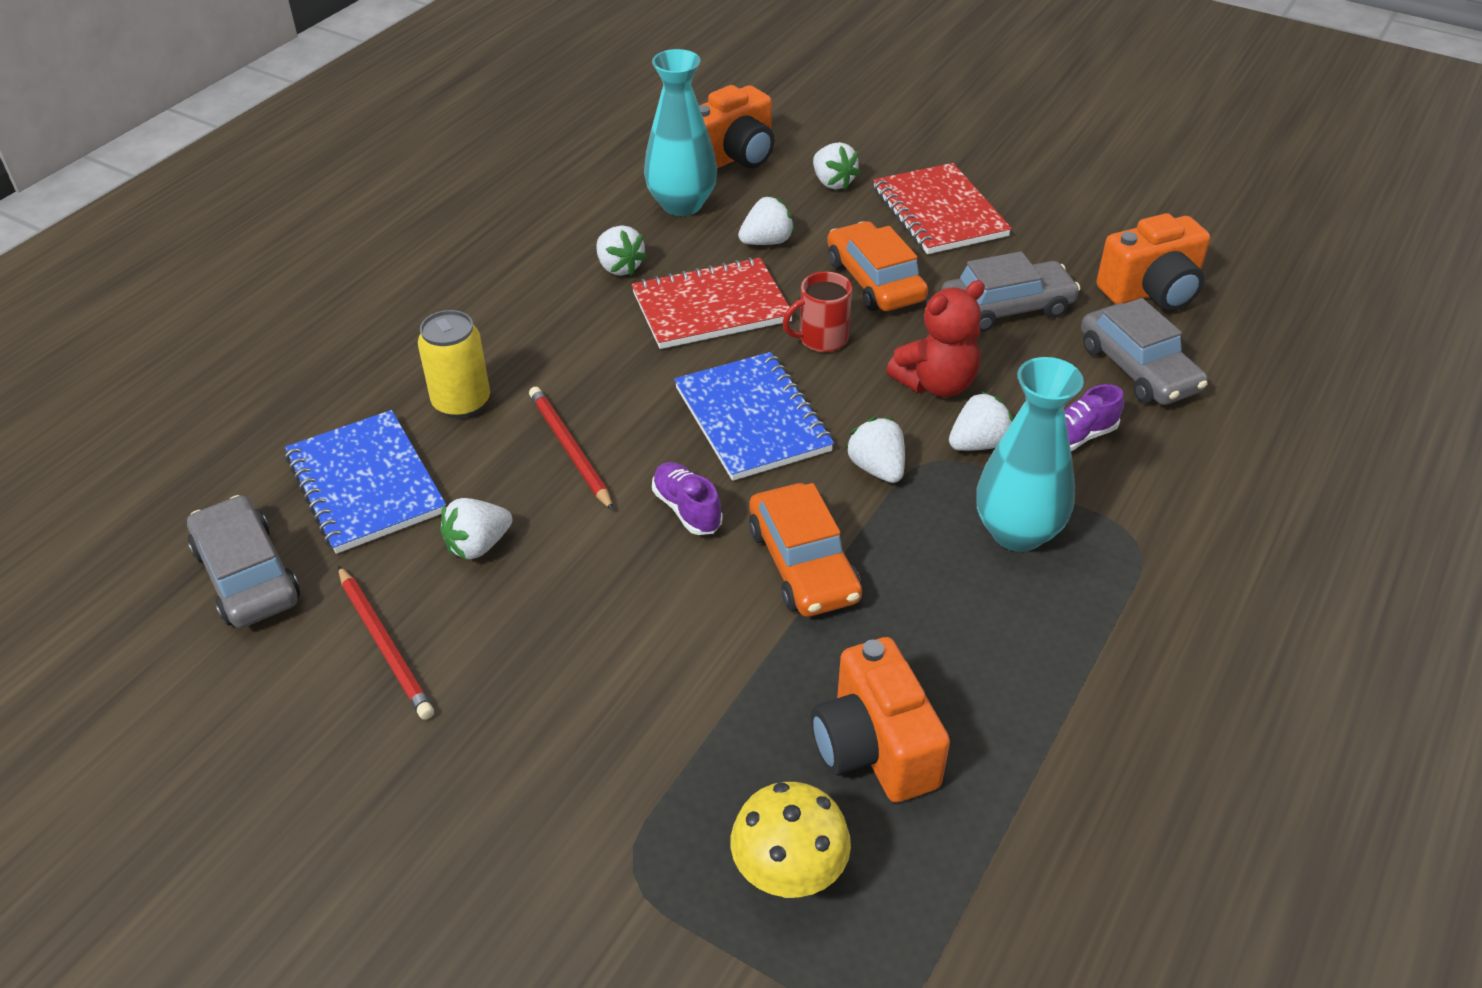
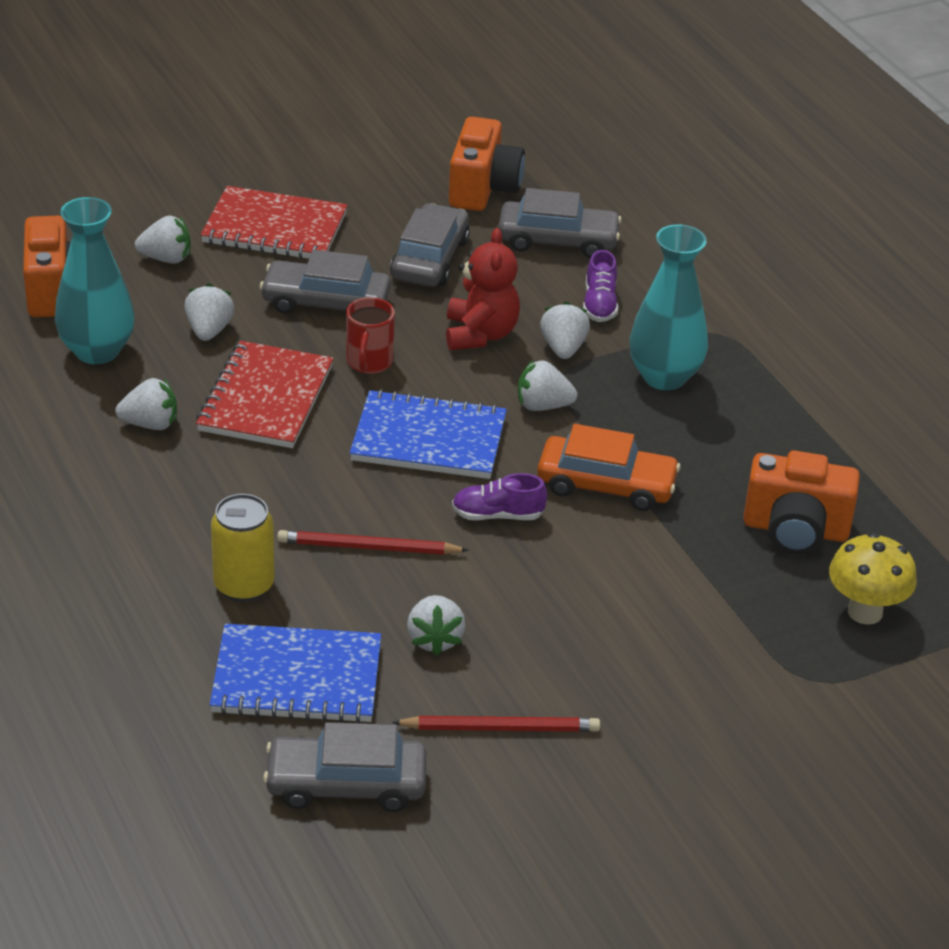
camera: 60 degrees left, 5 degrees down
orange car [827,221,928,311] -> grey car [260,250,391,314]

